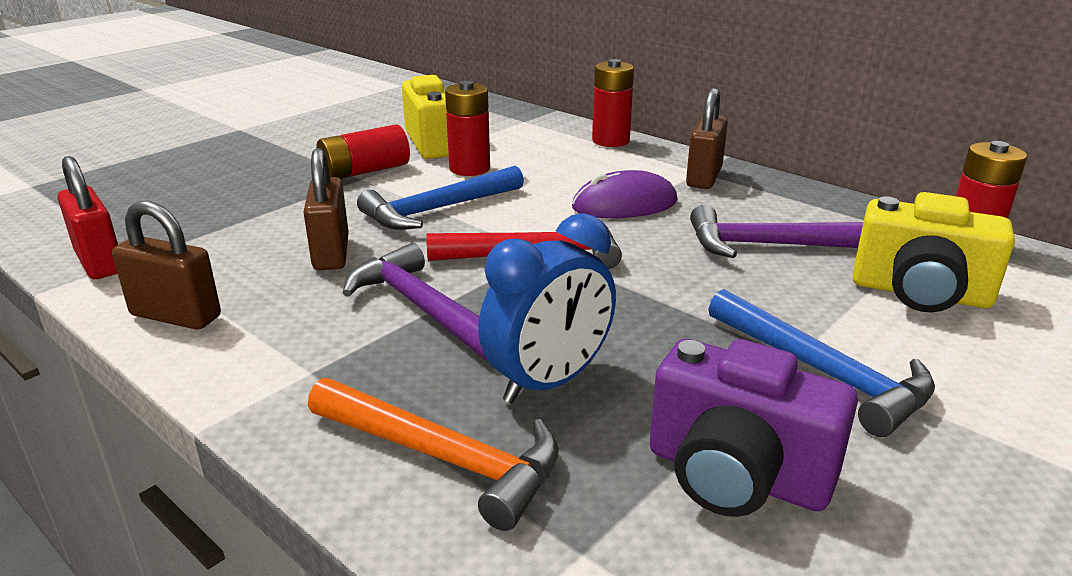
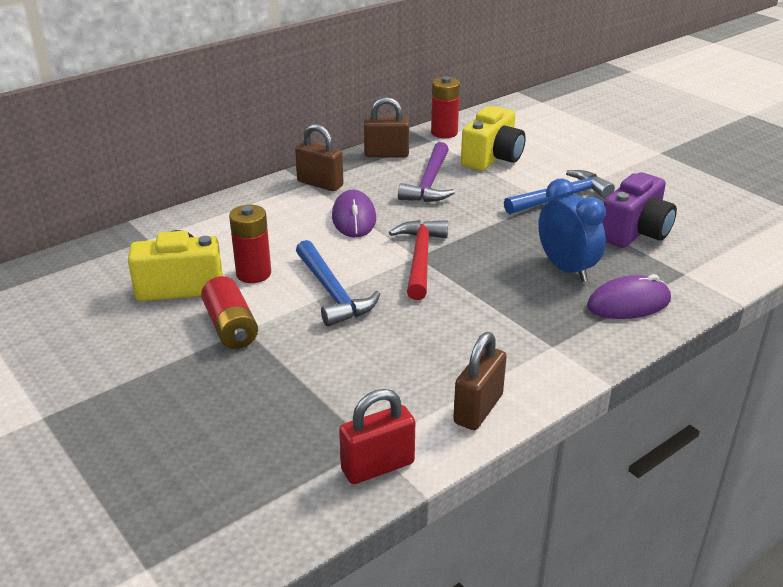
camera: 80 degrees left, 5 degrees up
brown padlock [303,148,349,270] -> brown padlock moved to [364,97,409,158]
orange hammer [308,378,559,531] -> purple mouse [587,274,671,319]
purple hammer [343,243,488,361] -> none
red battery [592,59,634,147] -> none

